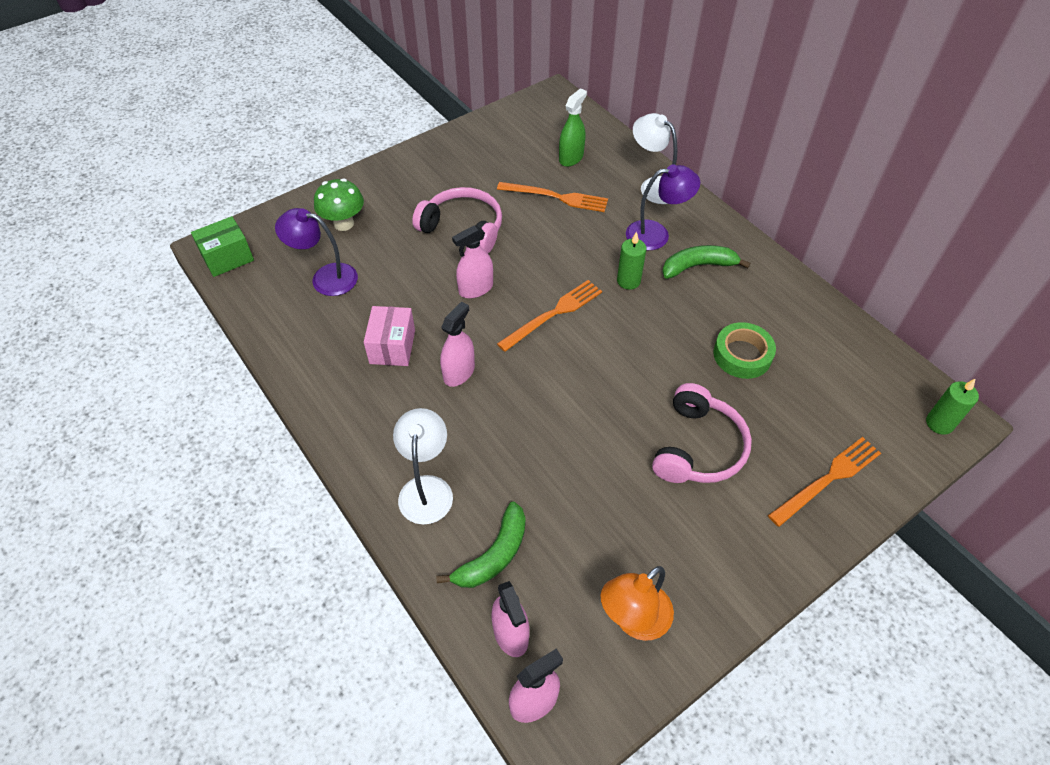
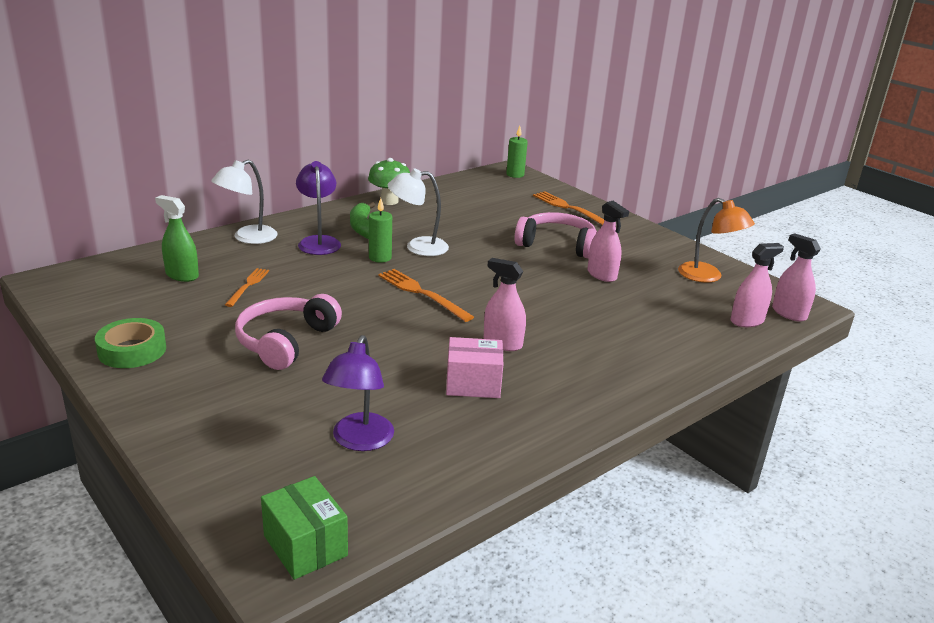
camera: 95 degrees left, 25 degrees down
green mushroom [314,178,364,231] -> green mushroom moved to [368,158,410,205]
white lamp [393,408,453,525] -> white lamp moved to [388,168,449,256]
green banana [436,502,526,588] -> none
pink spray bottle [452,225,493,298] -> pink spray bottle moved to [587,201,629,282]
orange fork [497,182,608,212] -> orange fork [225,268,269,307], size x0.64
green tape [714,322,776,379] -> green tape moved to [95,318,166,368]

